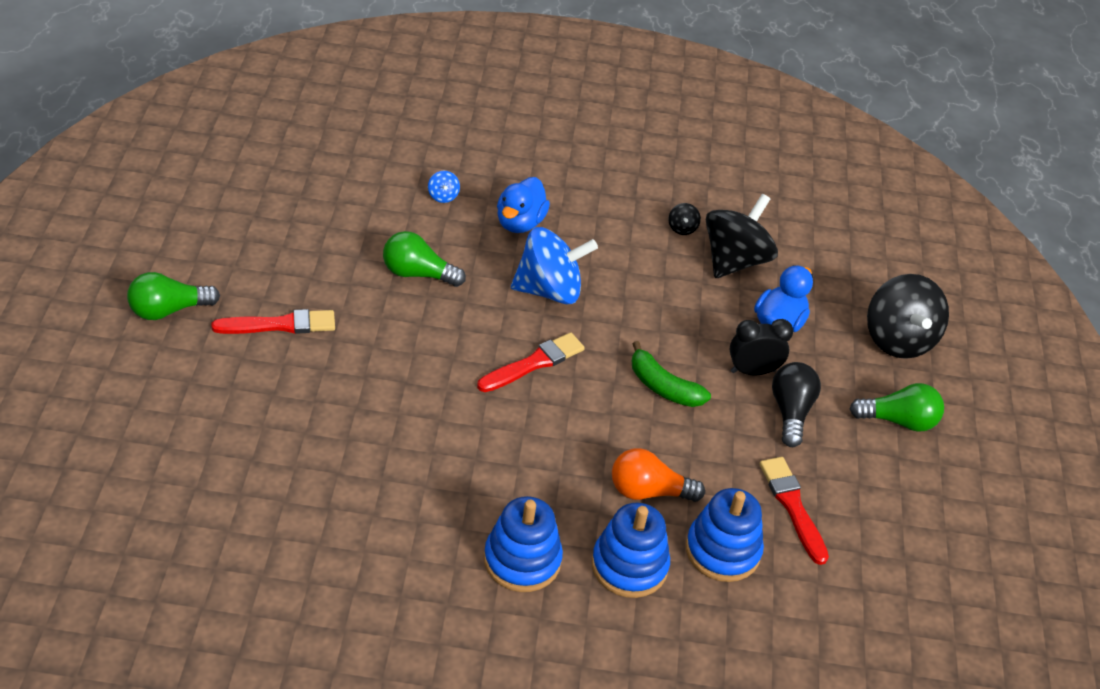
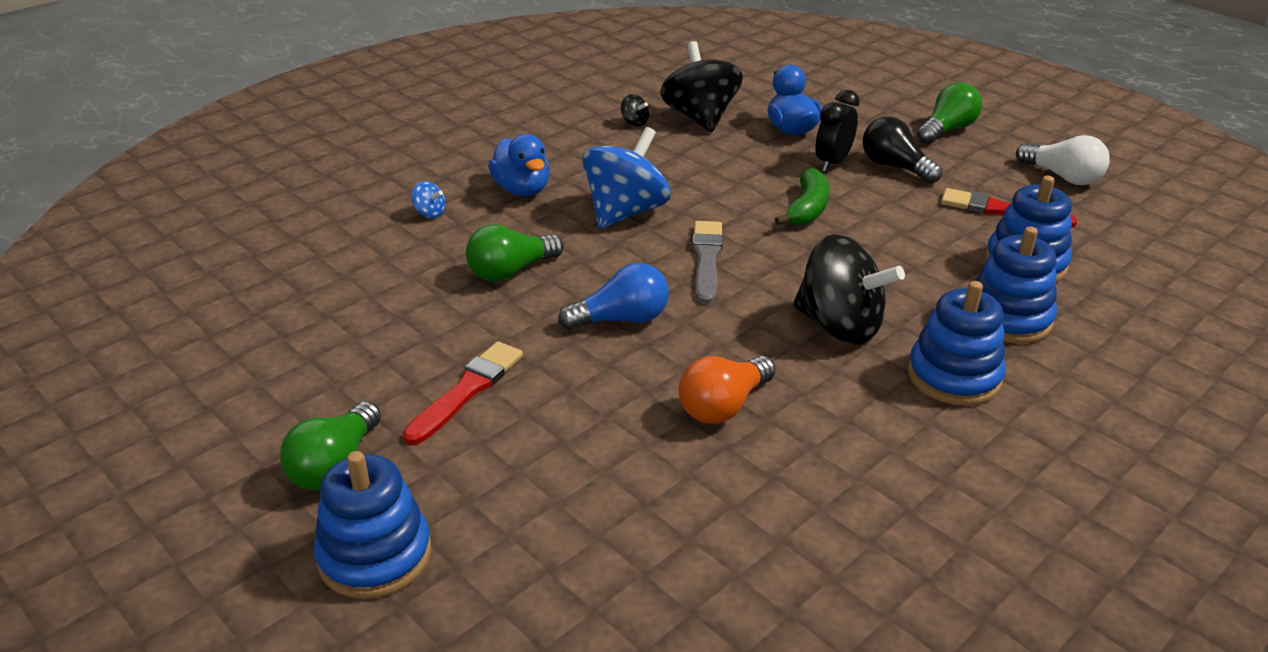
camera: 45 degrees left, 10 degrees down
red brush [477,332,585,392] -> grey brush [692,221,723,304]
orange light bulb [612,448,705,502] -> orange light bulb moved to [679,356,775,424]
green banana [632,341,711,407] -> green banana turned 60 degrees counterclockwise [775,168,829,226]
black spinning top [867,274,949,359] -> black spinning top moved to [793,234,905,345]
none -> blue stacking toy [314,451,431,599]
none -> blue light bulb [558,263,669,330]
none -> white light bulb [1016,135,1110,185]

